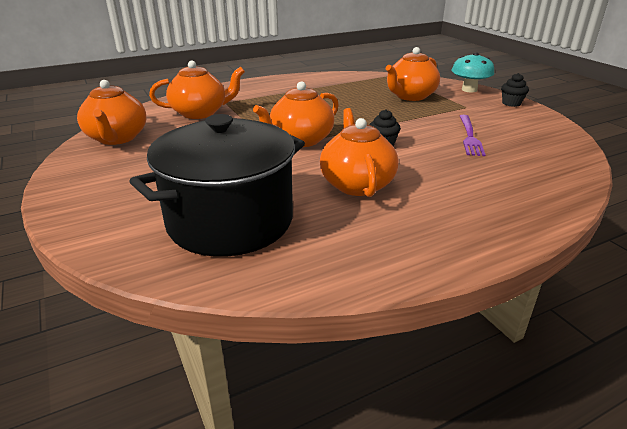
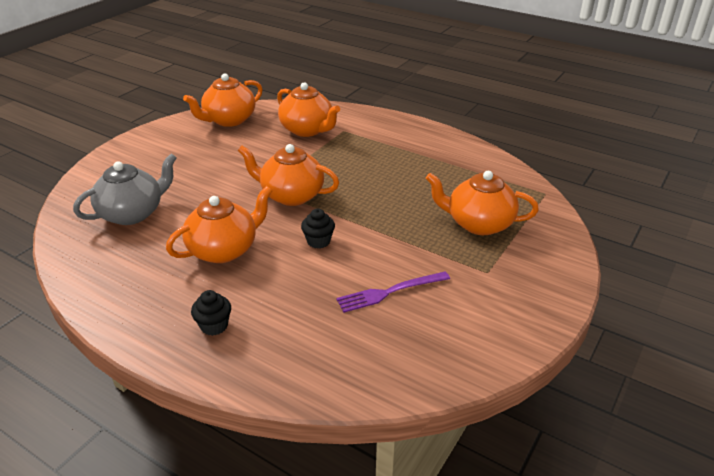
camera: 60 degrees right, 5 degrees up
black pot [129,114,305,257] -> grey teapot [73,153,177,225]
turquoise mushroom [452,52,494,92] -> none
black cupcake [501,73,529,107] -> black cupcake moved to [191,290,231,336]

